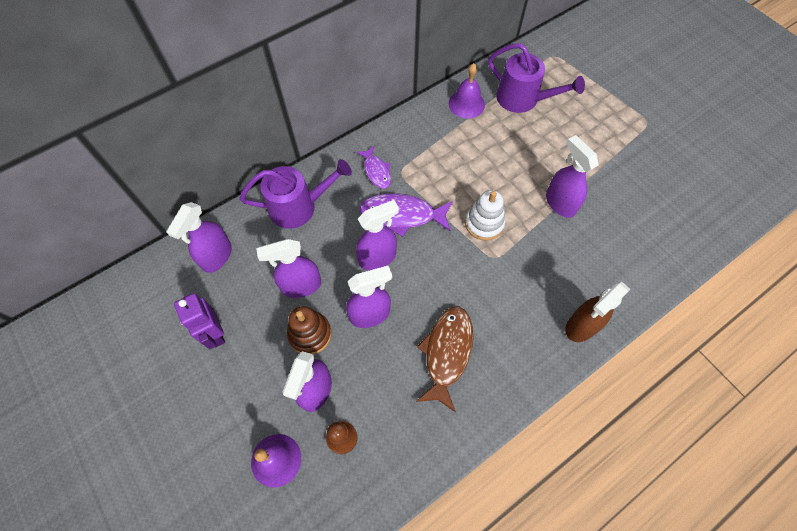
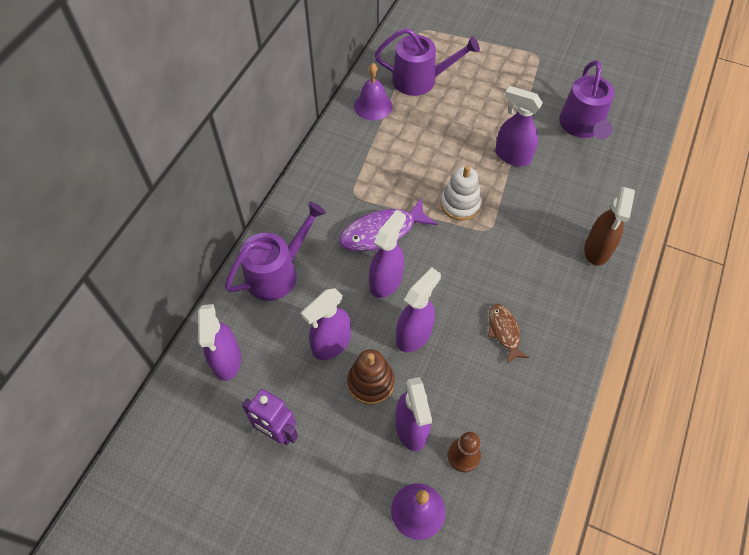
camera: 30 degrees left, 5 degrees down
purple fish [356,146,391,189] -> none
brown fish [416,307,473,412] -> brown fish [488,304,530,364], size x0.60
none -> purple watering can [559,60,615,139]

